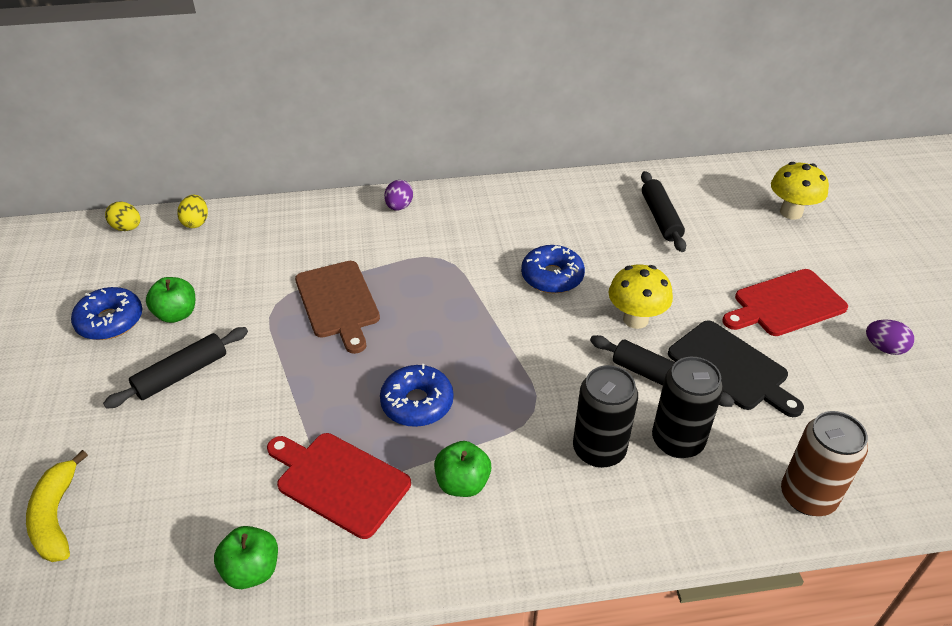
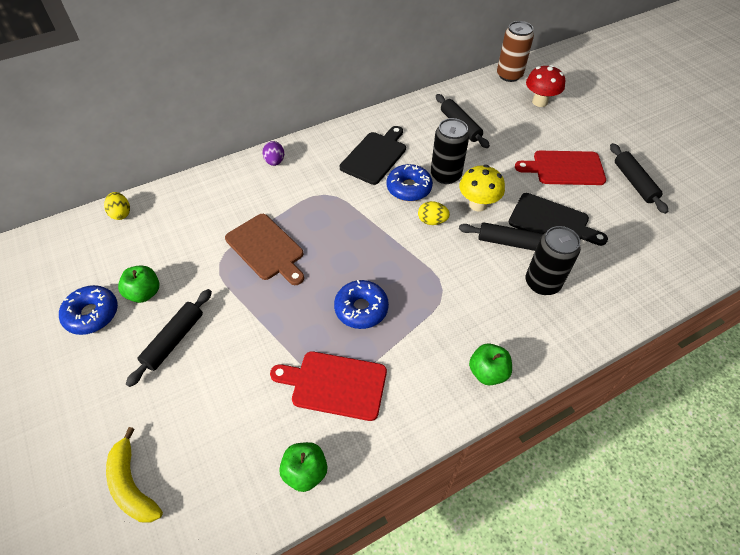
camera: 20 degrees left, 10 degrees up
yellow egg [105,202,140,231] -> yellow egg moved to [418,201,450,225]
green apple [434,441,491,497] -> green apple moved to [469,344,512,385]
black can [573,365,638,468] -> black can moved to [431,118,470,184]
red cutting board [722,269,848,336] -> red cutting board turned 45 degrees clockwise [515,151,606,185]
yellow mushroom [771,162,829,220] -> red mushroom [526,65,565,107]
brown can [781,411,868,516] -> brown can moved to [497,21,534,82]
purple egg [866,320,914,355] -> black rolling pin [610,143,668,214]
none -> black cutting board [340,126,406,185]

